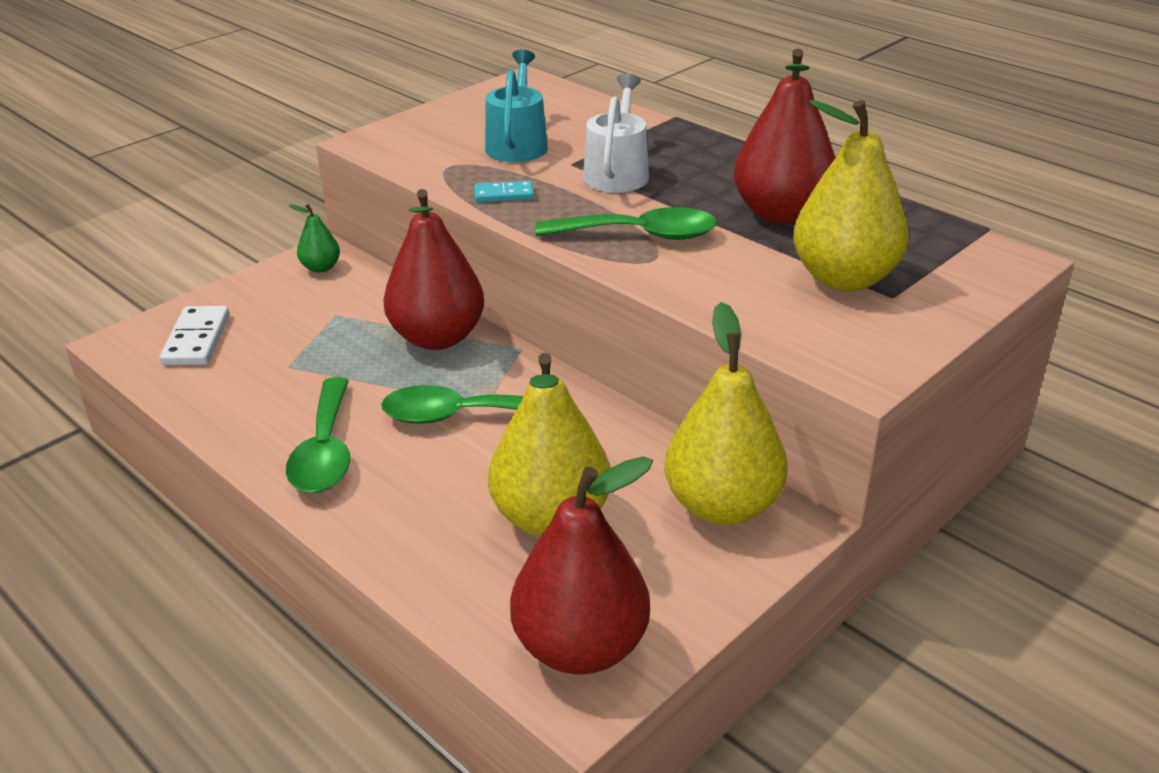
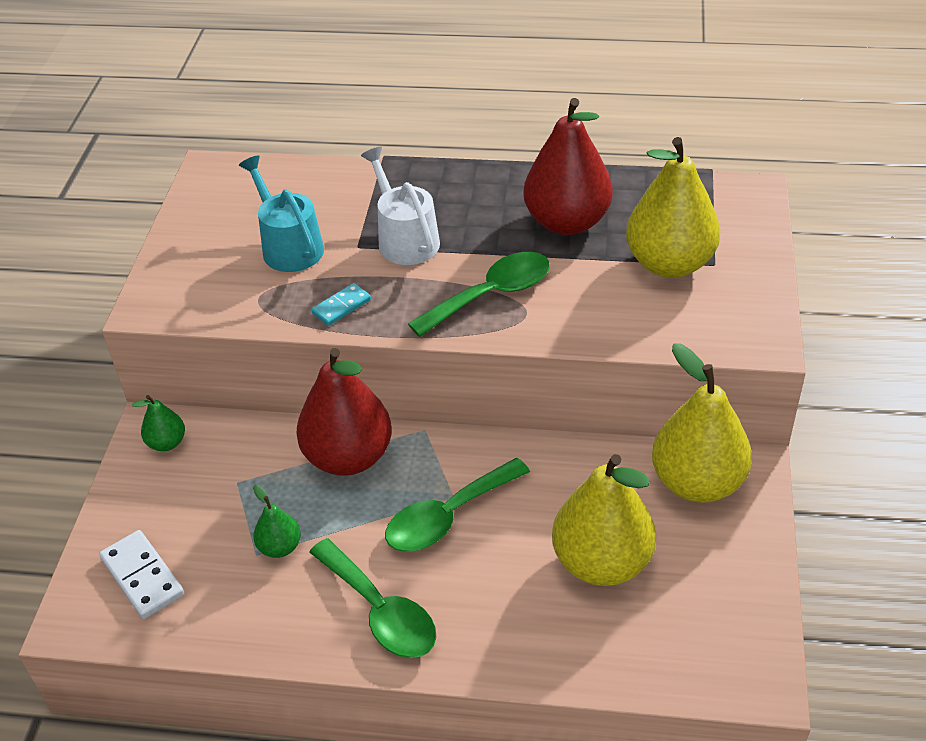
camera: 35 degrees left, 10 degrees up
red pear [510,456,653,675] -> none
none -> green pear [253,485,301,558]

